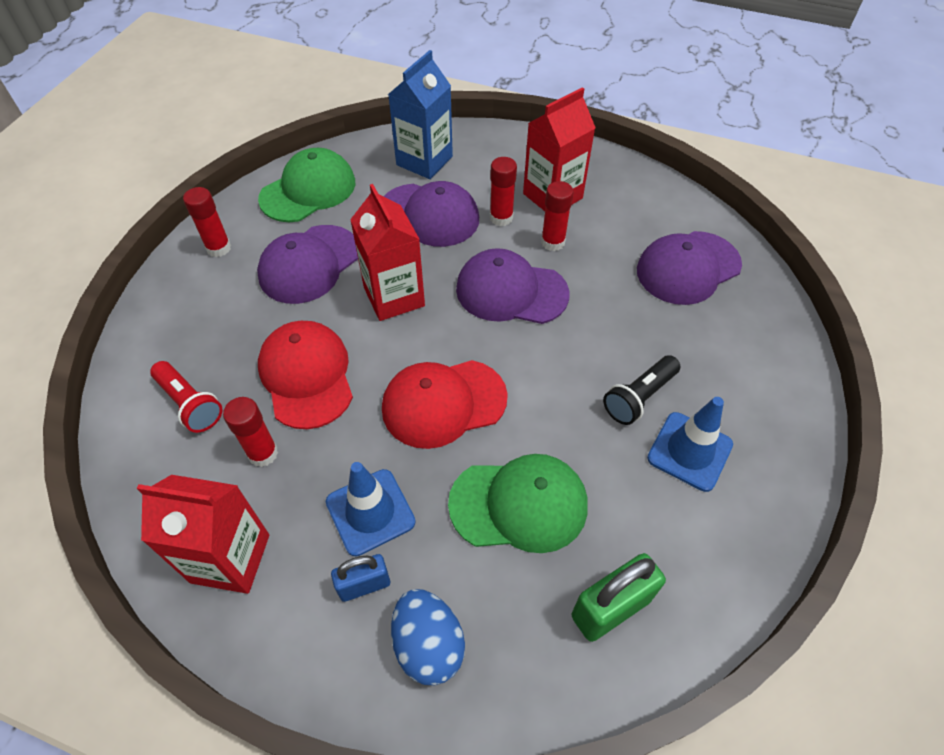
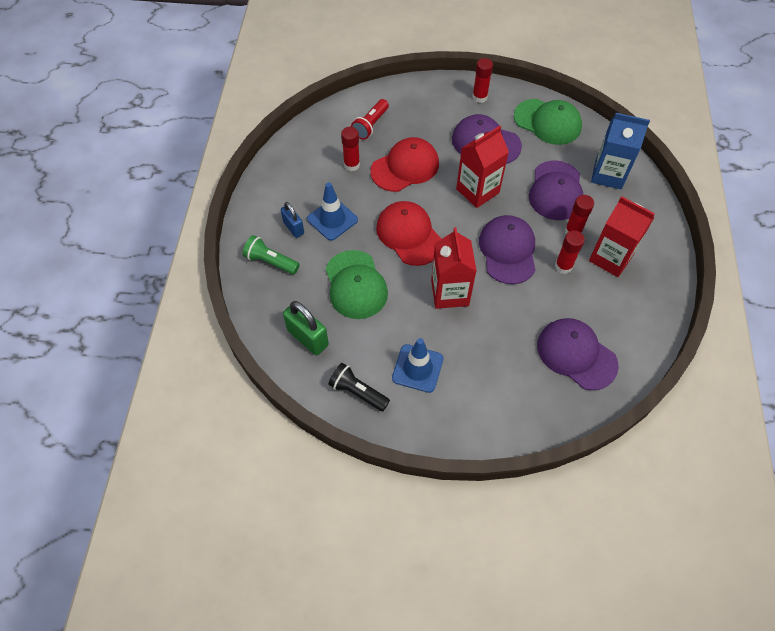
camera: 75 degrees right, 5 degrees up
red carton [137,475,269,594] -> red carton moved to [431,227,477,309]
blue egg [391,589,465,686] -> green flashlight [243,235,300,274]
black flashlight [603,355,680,425] -> black flashlight moved to [328,363,390,411]

